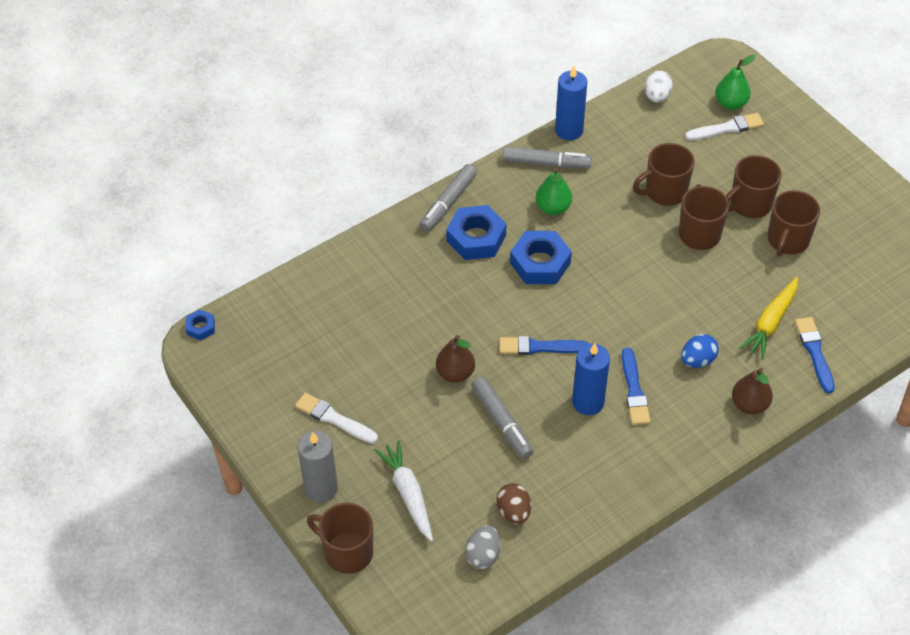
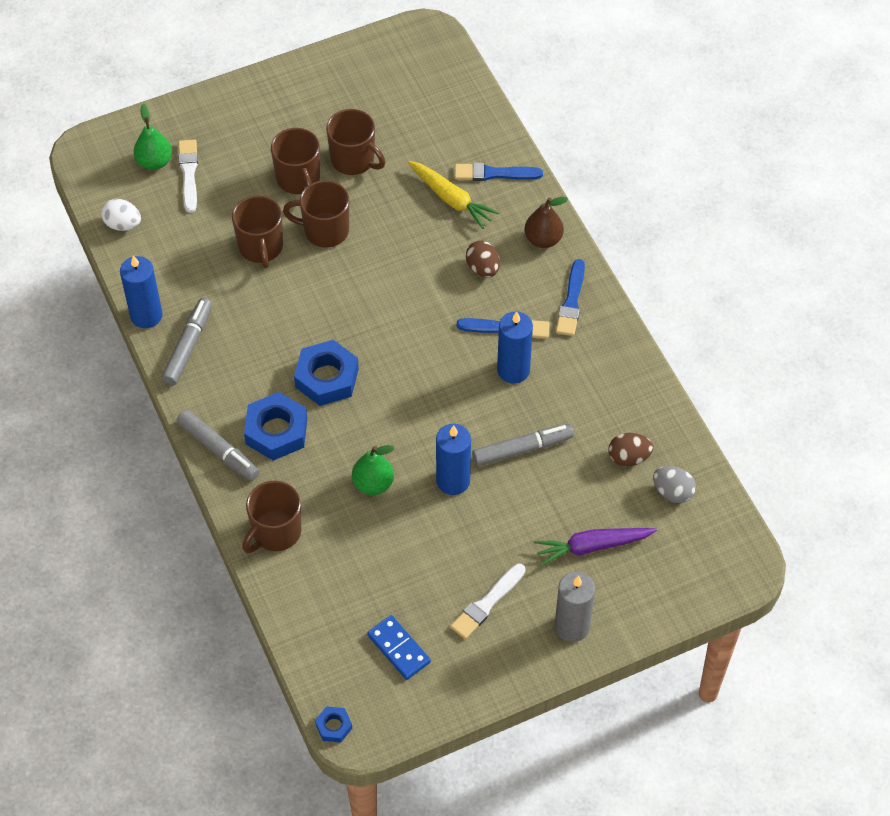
camera: 80 degrees left, 5 degrees up
brown mug [307,503,373,574] -> brown mug moved to [242,481,301,553]
white carrot [374,440,433,542] -> purple carrot [534,528,657,566]
brown pear [436,335,475,383] -> blue candle [436,424,471,495]
blue brush [500,336,588,355] -> blue brush moved to [556,259,585,336]
green pear [536,168,572,215] -> green pear moved to [352,445,395,495]
blue egg [681,334,719,368] -> brown egg [466,241,500,277]
none -> blue domino [367,615,431,680]

